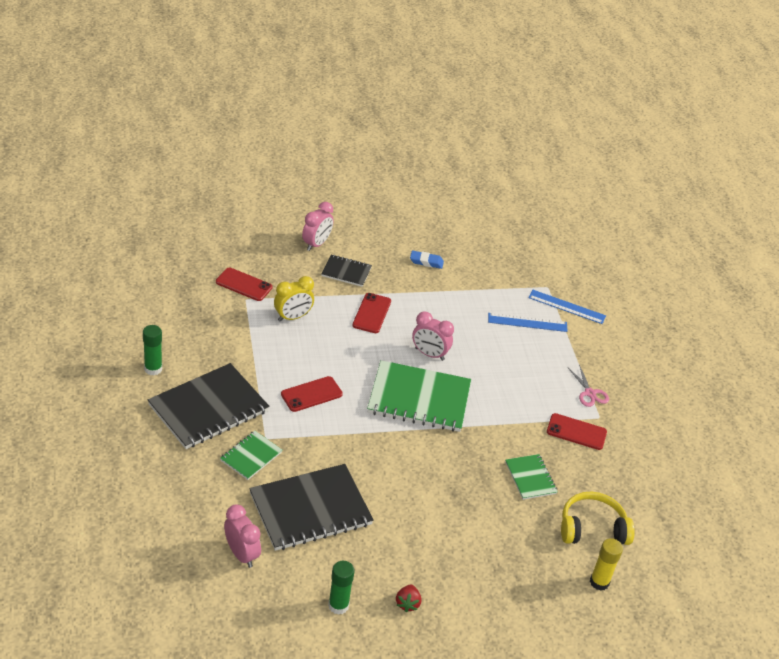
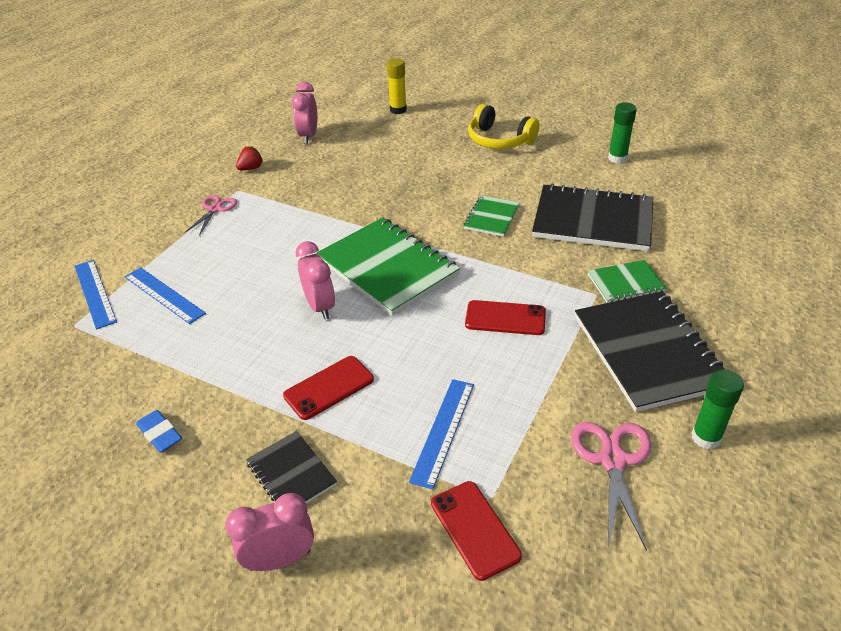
camera: 135 degrees left, 0 degrees up
black notebook [148,363,270,449] -> black notebook turned 75 degrees clockwise [575,291,725,412]
pink clock [224,504,261,568] -> pink clock moved to [292,82,317,144]
yellow clock [274,276,314,322] -> blue ruler [409,379,474,489]
red strawberry [396,584,421,612] -> red strawberry moved to [236,146,263,170]
green notebook [505,454,558,500] -> green notebook moved to [464,195,520,237]
red phone [547,413,607,450] -> none
yellow headphones [561,492,635,545] -> yellow headphones moved to [468,104,540,149]
none -> pink scissors [571,422,651,551]

